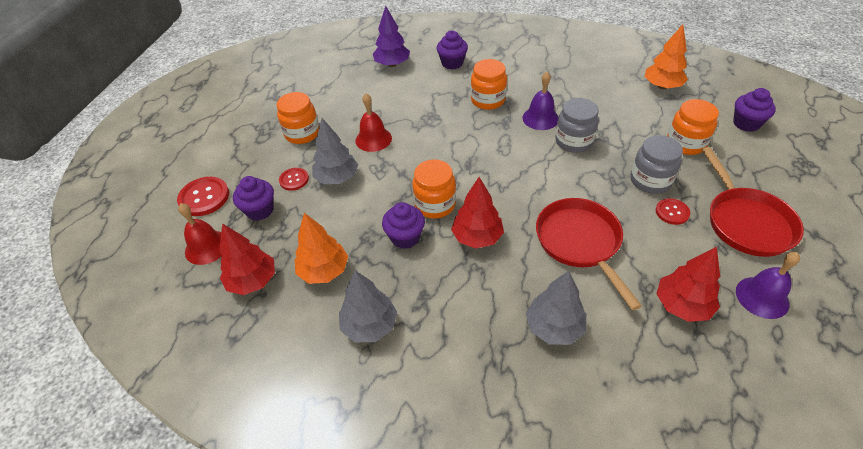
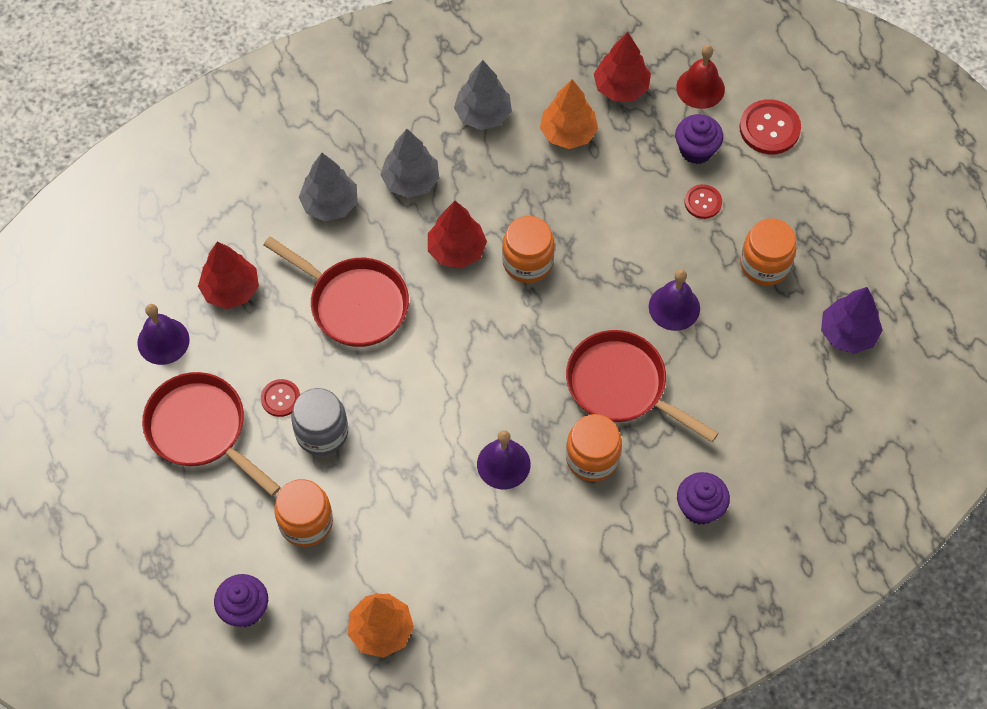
camera: 140 degrees right, 15 degrees up
grey tree [312,118,358,184] -> grey tree moved to [380,129,439,198]
red bell [356,94,392,152] -> purple bell [649,269,700,331]
purple tree [373,6,410,67] -> purple tree moved to [821,287,883,354]
purple cupcake [382,202,425,249] -> none
grey jar [555,98,599,153] -> none
none -> red pan [566,330,719,442]

